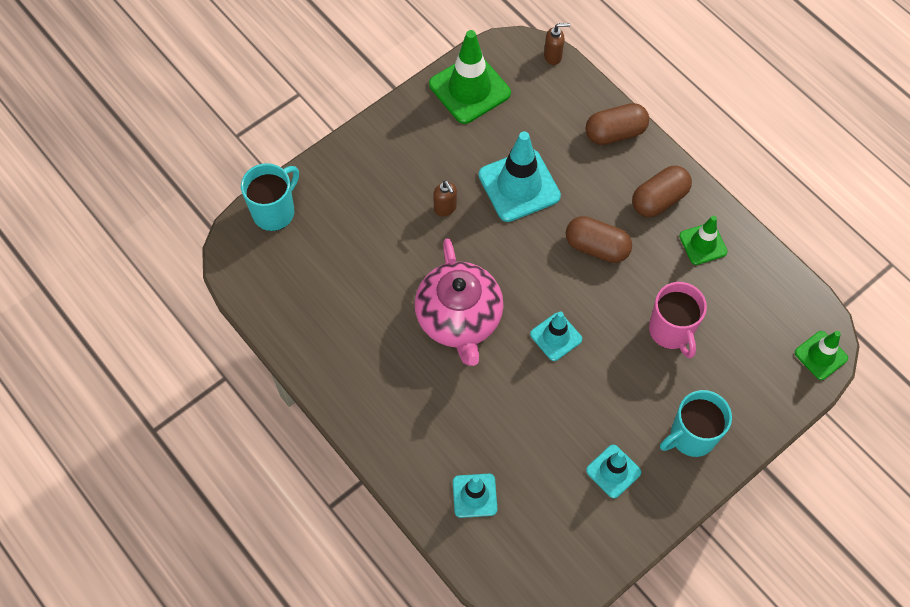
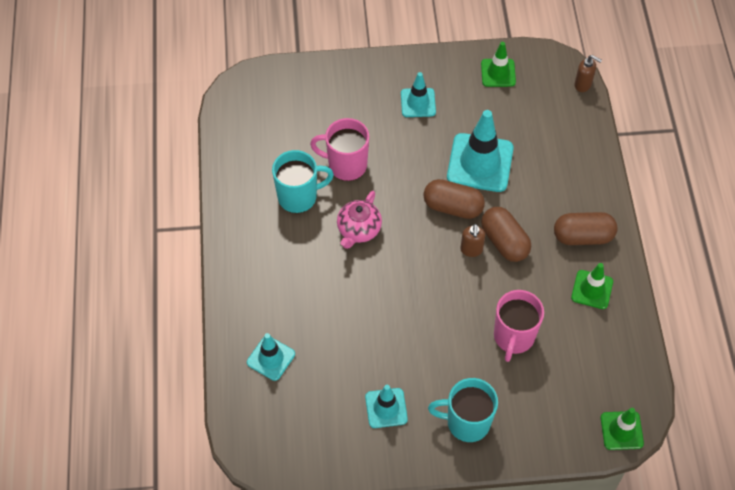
camera: 35 degrees right, 5 degrees down
turquoise mug [241,163,299,231] -> turquoise mug moved to [272,150,334,213]
pink teapot [415,238,504,366] -> pink teapot [337,191,382,249], size x0.57
green traffic cone [429,30,511,124] -> green traffic cone [481,42,516,87], size x0.57
brown soap dispenser [433,181,457,216] -> brown soap dispenser moved to [460,224,485,257]
turquoise traffic cone [530,311,582,361] -> turquoise traffic cone moved to [401,72,436,117]
brown capsule [585,103,649,145] -> brown capsule moved to [423,179,485,219]
none -> pink mug [310,118,369,181]

